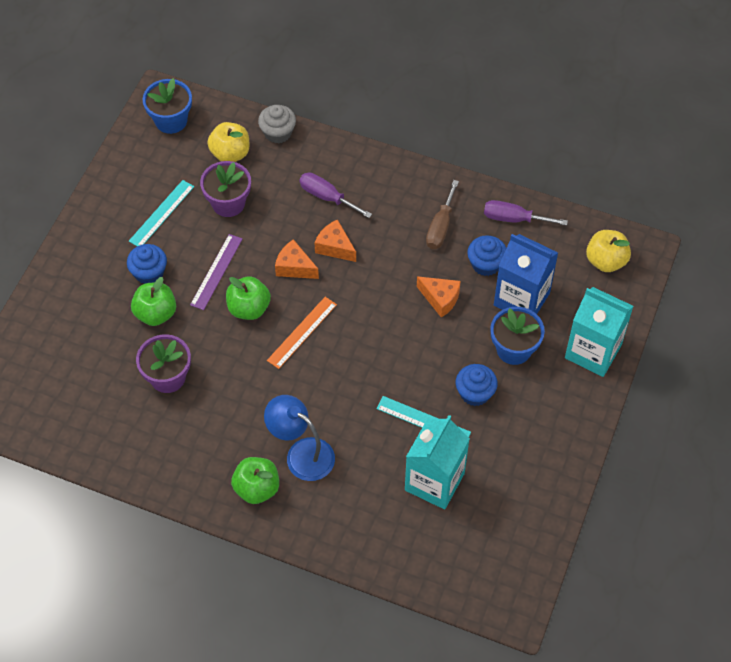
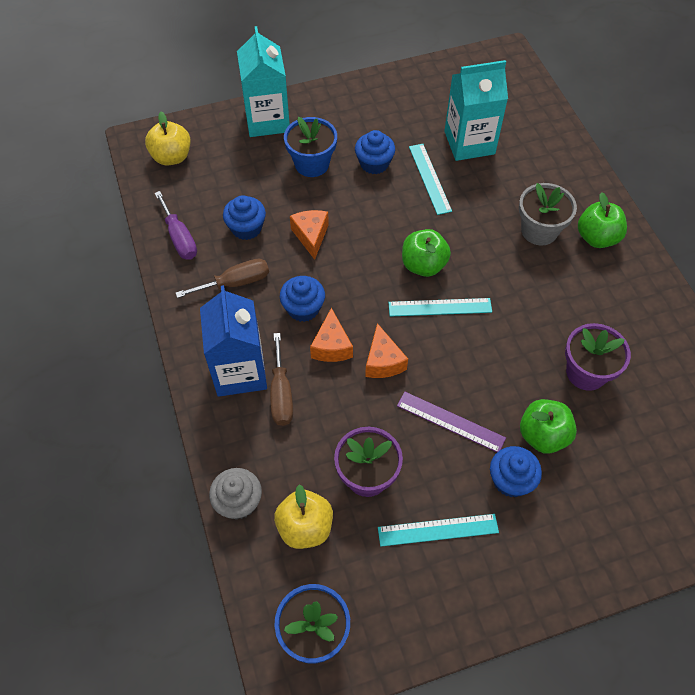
camera: 130 degrees left, 0 degrees up
purple ruler [190,234,242,310] -> purple ruler turned 45 degrees clockwise [397,392,506,452]
green apple [226,276,271,320] -> green apple moved to [402,229,451,277]
blue lamp [264,395,335,481] -> grey flower pot [519,183,577,246]
orange ruler [267,297,337,369] -> turquoise ruler [388,298,492,317]
purple screwdriver [299,172,372,218] -> brown screwdriver [270,333,293,426]
blue carton [494,234,558,314] -> blue carton moved to [200,285,267,397]
none -> blue cupcake [280,276,325,322]

